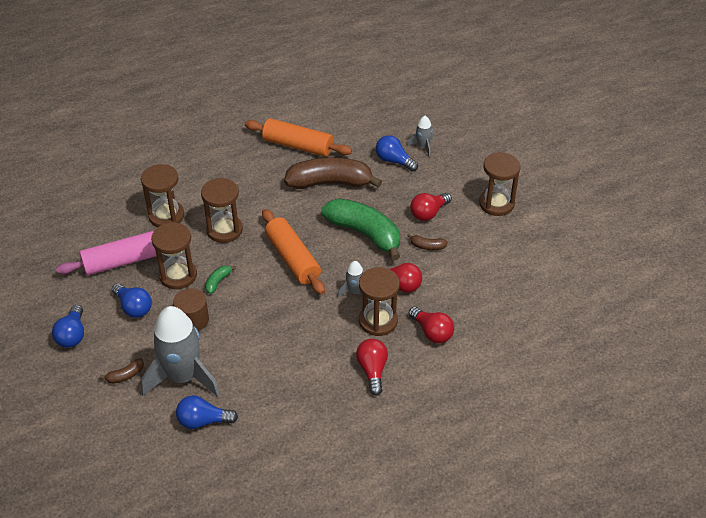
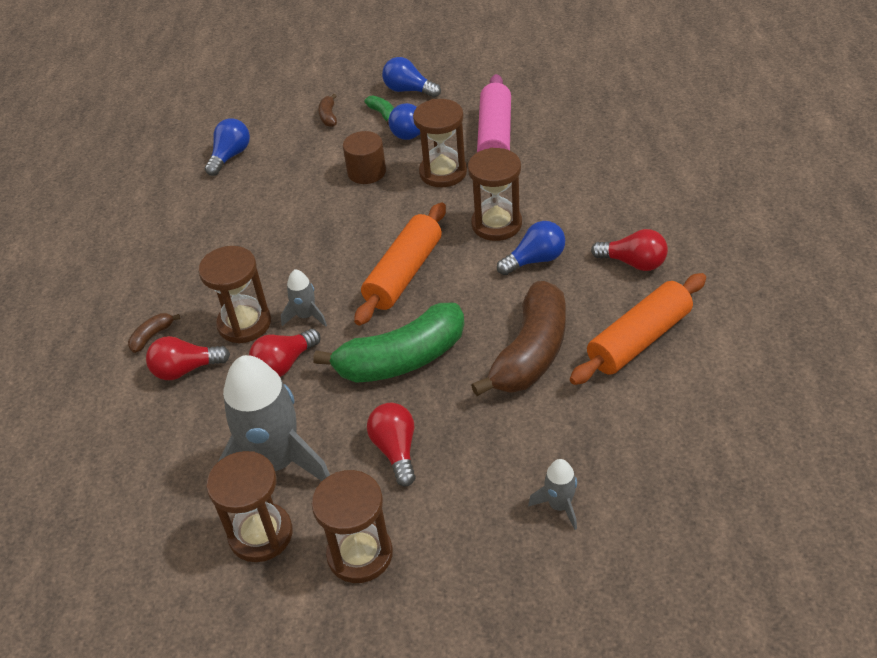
camera: 120 degrees right, 0 degrees up
brown hourglass [141,164,184,227] -> brown hourglass moved to [206,451,293,562]
grey rocket [141,306,220,397] -> grey rocket moved to [218,355,330,481]
green banana [205,265,236,294] -> green banana moved to [365,95,394,125]
orange rolling pin [262,209,325,295] -> orange rolling pin turned 60 degrees counterclockwise [354,203,446,326]
red light bulb [356,339,388,395] -> red light bulb moved to [591,229,668,271]
blue light bulb [376,135,418,172] -> blue light bulb moved to [497,221,565,275]
brown banana [407,234,448,250] -> brown banana moved to [128,313,180,353]

